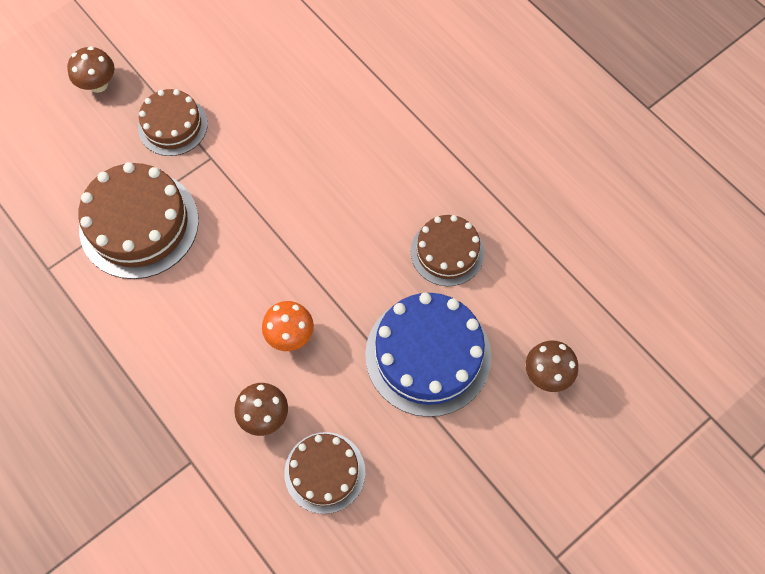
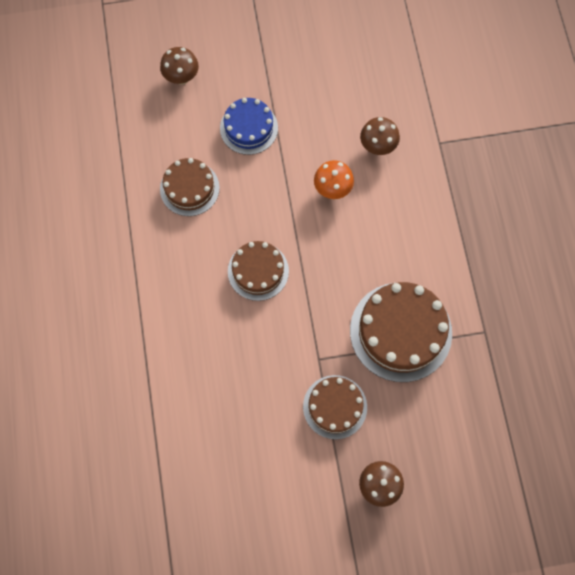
camera: 150 degrees left, 5 degrees up
brown cake [284,432,365,514] -> brown cake moved to [228,241,289,301]
blue cake [365,293,491,417] -> blue cake [220,98,278,155], size x0.61

